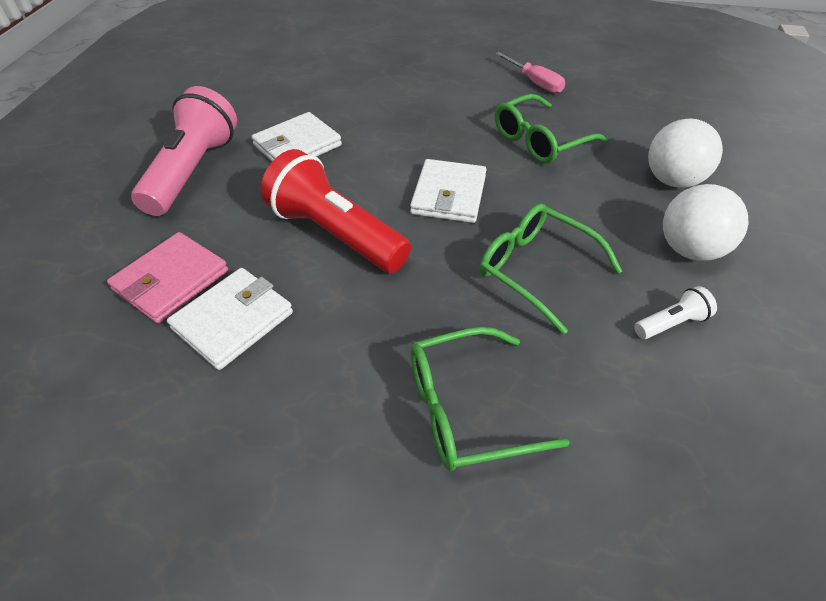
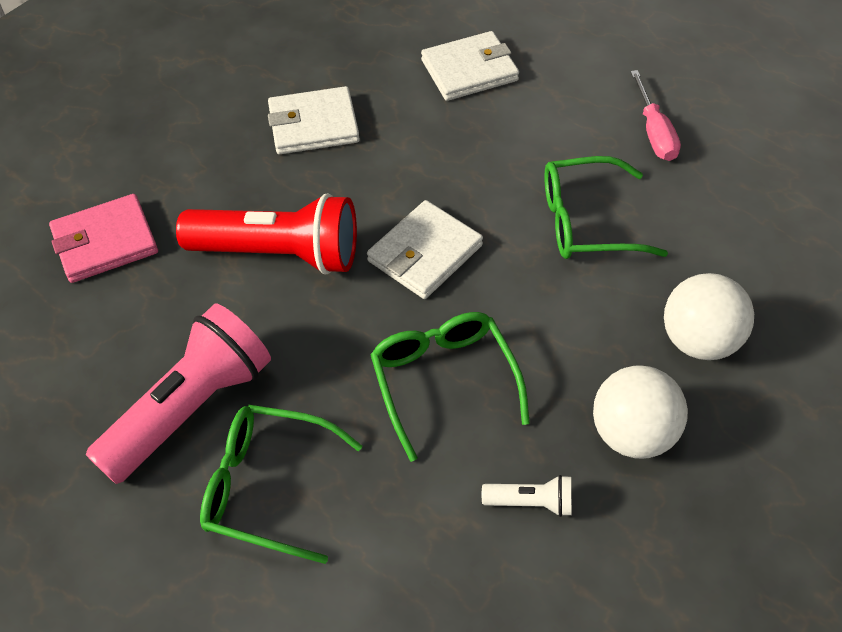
camera: 30 degrees right, 5 degrees up
pink flashlight [131,86,237,216] -> pink flashlight moved to [86,304,271,484]
white wallet [167,268,293,370] -> white wallet moved to [421,31,519,101]
red flashlight [261,149,411,273] -> red flashlight turned 120 degrees clockwise [176,194,357,275]

